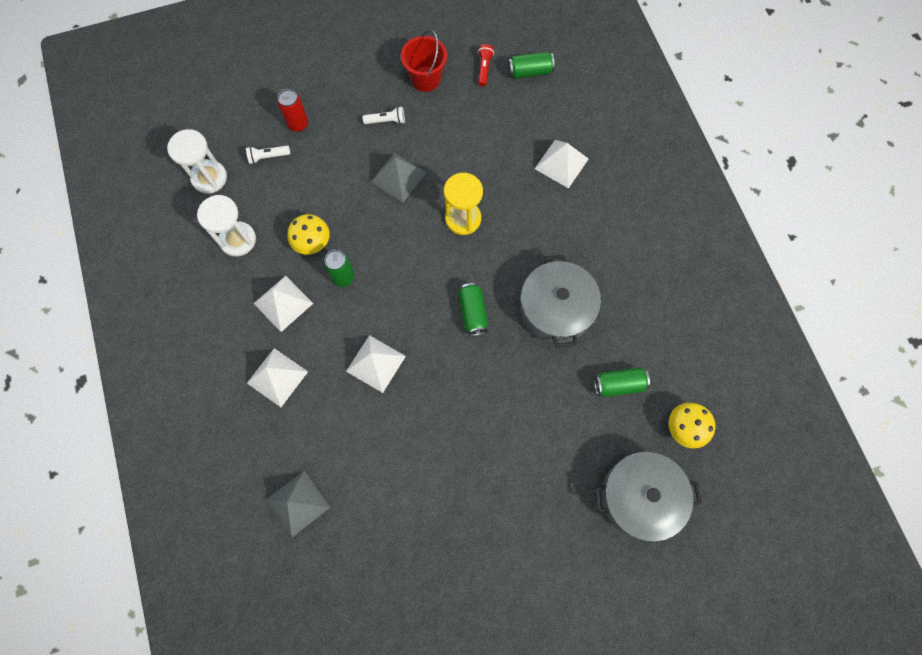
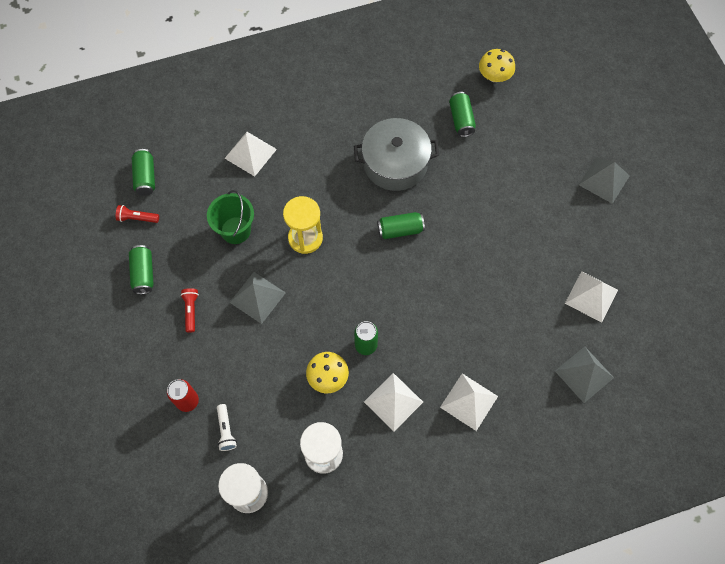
camera: 90 degrees left, 5 degrees down
white pyramid [346,335,406,393] -> white pyramid moved to [565,271,618,323]
white flashlight [363,107,405,124] -> red flashlight [181,288,199,333]
red bucket [401,30,447,92] -> green can [129,245,154,294]
grey pot [595,452,702,542] -> none
none -> green bucket [207,190,254,244]
none -> grey pyramid [579,157,630,204]

